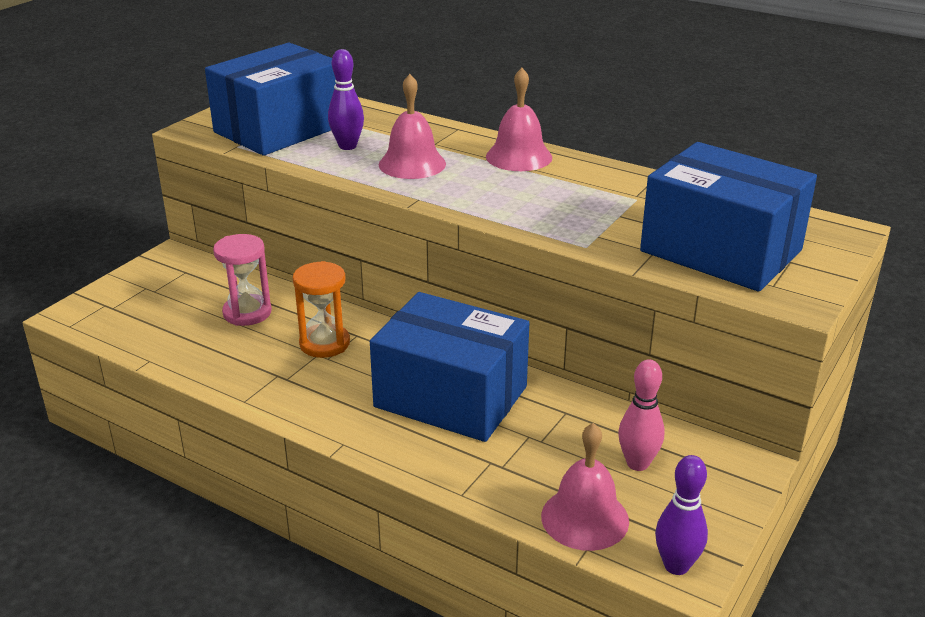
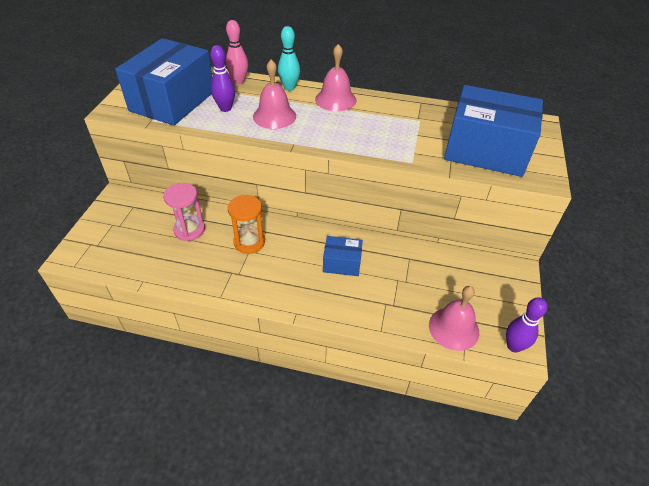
camera: 20 degrees left, 15 degrees up
blue box [370,292,529,442] -> blue box [323,236,363,276], size x0.48
pink bowling pin [618,359,664,471] -> pink bowling pin moved to [226,20,248,84]
none -> turquoise bowling pin [278,26,300,91]

